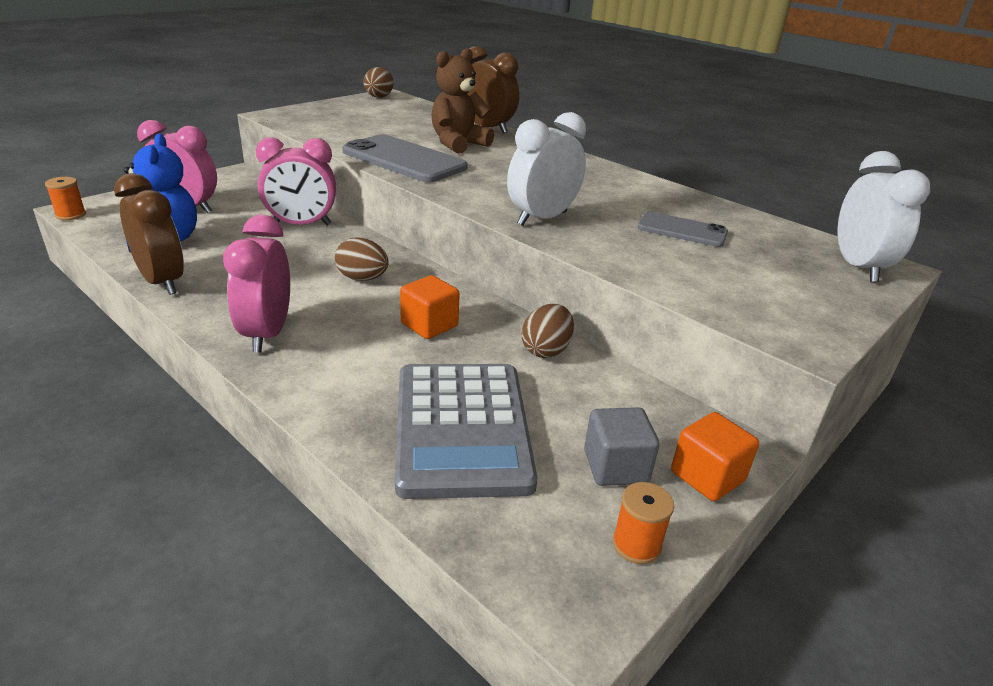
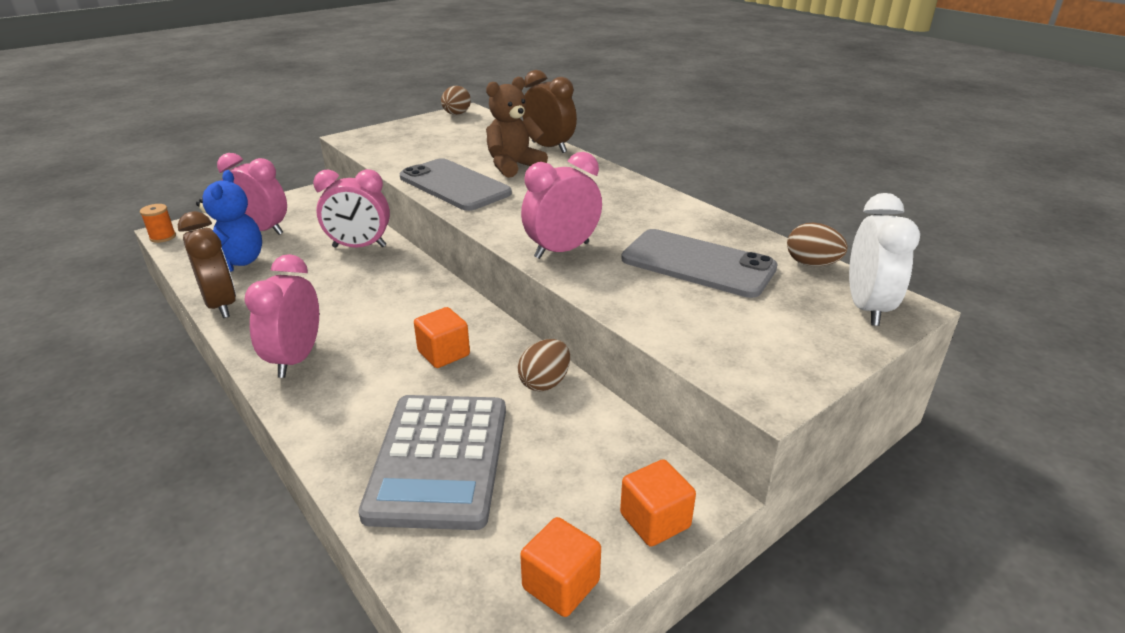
camera: 10 degrees right, 0 degrees up
brown egg [335,237,389,281] -> brown egg moved to [787,223,848,266]
white clock [507,112,586,226] -> pink clock [521,152,602,259]
grey cube [584,407,659,486] -> none
orange spool [612,482,674,564] -> orange cube [520,517,601,617]
grey phone [637,212,728,247] -> grey phone [621,229,777,298], size x1.71

